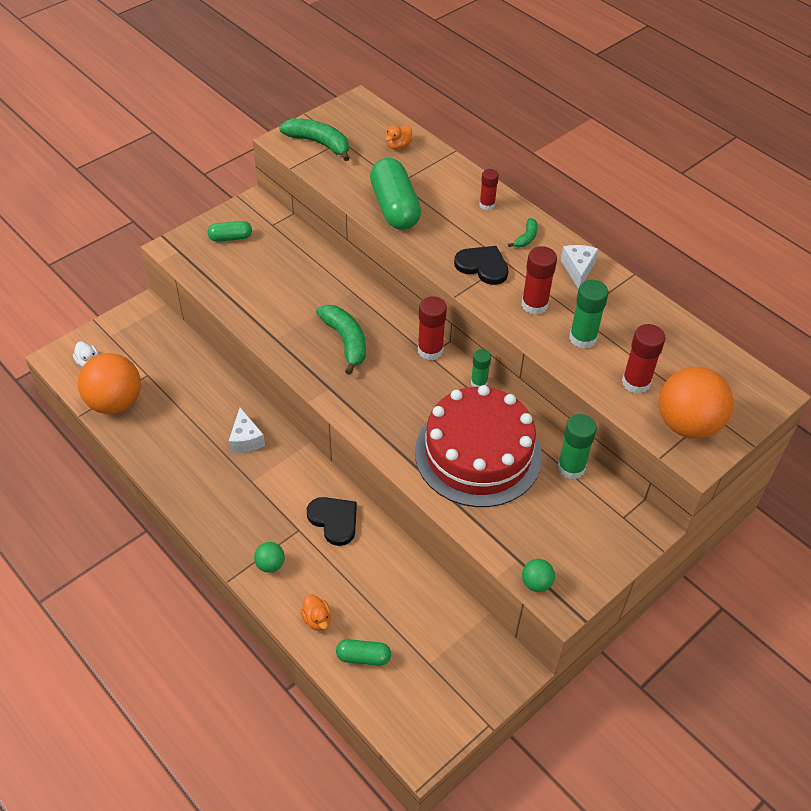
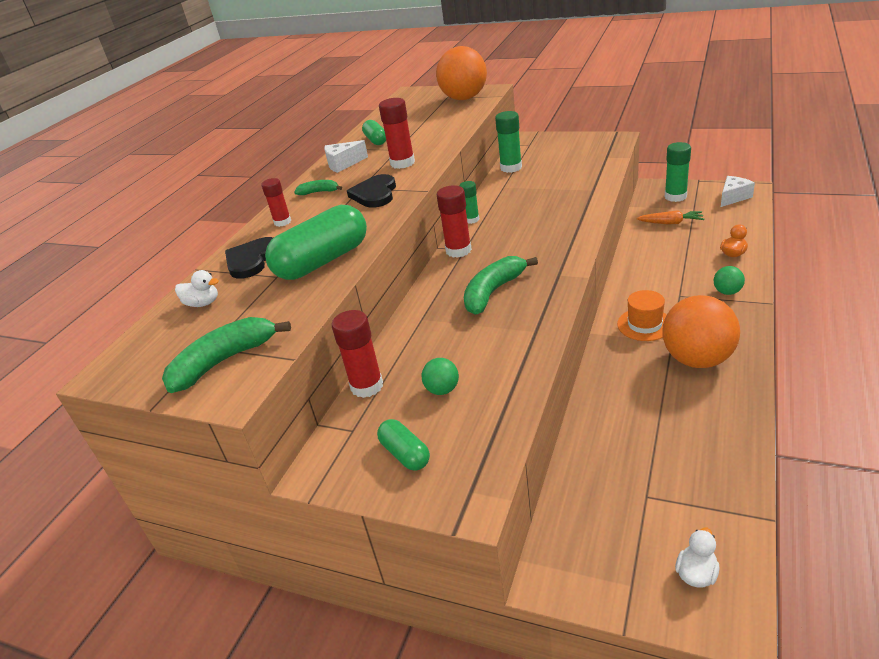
camera: 110 degrees left, 15 degrees down
orange ball [78,353,141,414] -> orange ball moved to [663,295,740,368]
white cheese [229,408,265,453] -> white cheese moved to [721,176,755,207]
green banana [279,118,350,161] -> green banana turned 45 degrees clockwise [162,317,291,393]
black heart [307,497,357,546] -> black heart moved to [225,237,273,279]
green capsule [336,639,391,666] -> green capsule moved to [362,120,386,145]
orange duck [385,125,413,150] -> white duck [175,270,219,307]
red cake [415,385,542,507] -> none
green ball [522,559,555,592] -> green ball moved to [422,358,459,395]
green glue stick [569,280,608,349] -> green glue stick moved to [665,142,691,202]
red glue stick [622,324,665,394] -> red glue stick moved to [332,310,383,398]
none -> orange hat [617,290,667,341]
none -> orange carrot [636,210,705,224]

